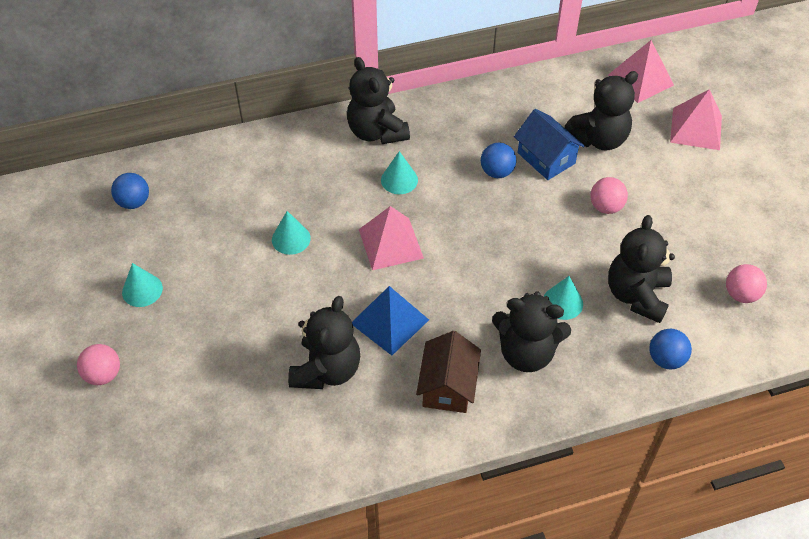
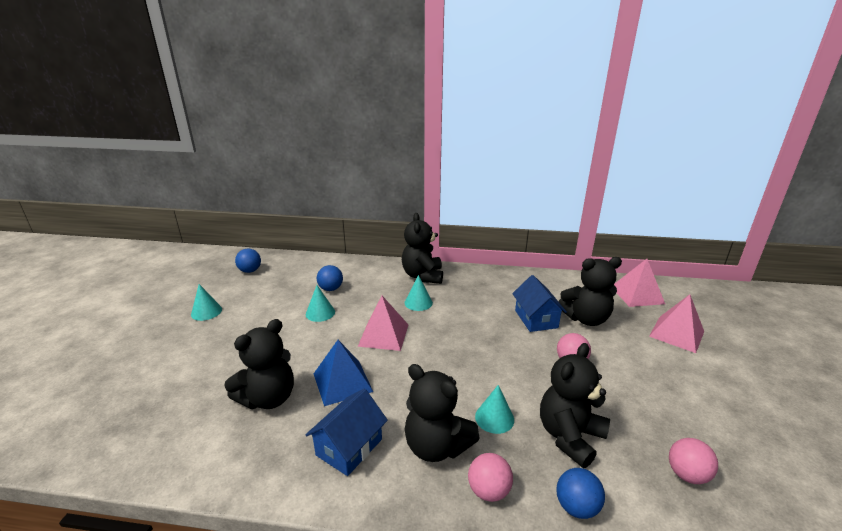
camera: 25 degrees right, 25 degrees down
pink ball [77,344,120,385] -> pink ball moved to [468,453,513,502]
brown house [416,331,481,413] -> blue house [306,389,388,476]
blue ball [481,142,516,178] -> blue ball moved to [317,265,343,291]

